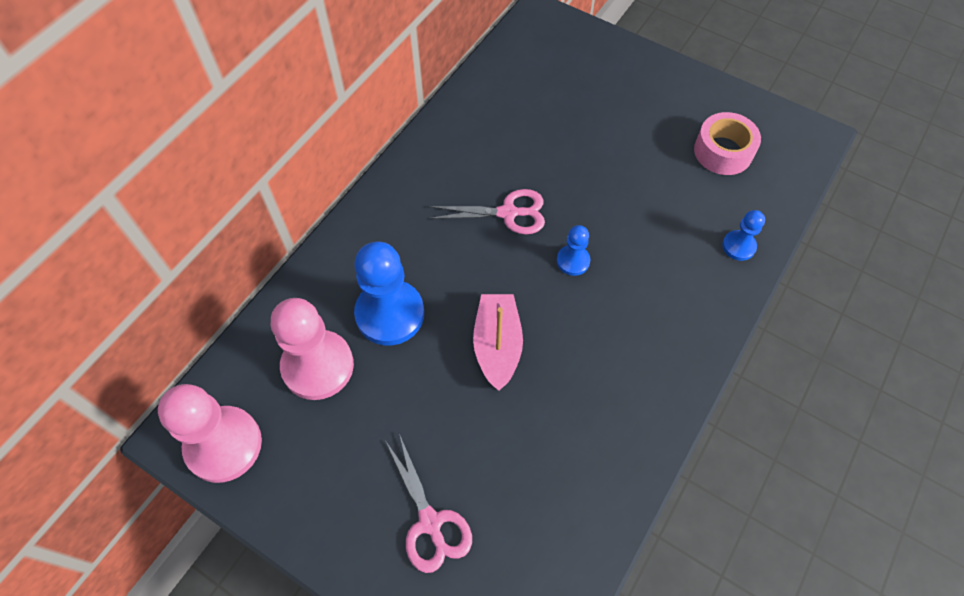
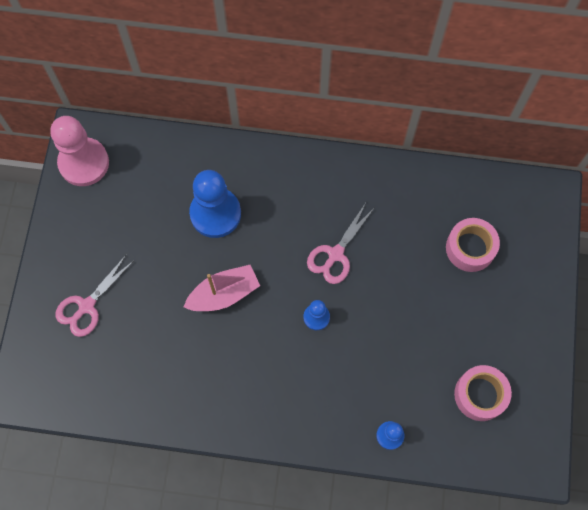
camera: 65 degrees right, 10 degrees up
pink pawn [271,298,354,400] -> none
pink scissors [429,189,545,234] -> pink scissors turned 60 degrees clockwise [307,203,375,284]
none -> pink tape [446,218,500,272]

